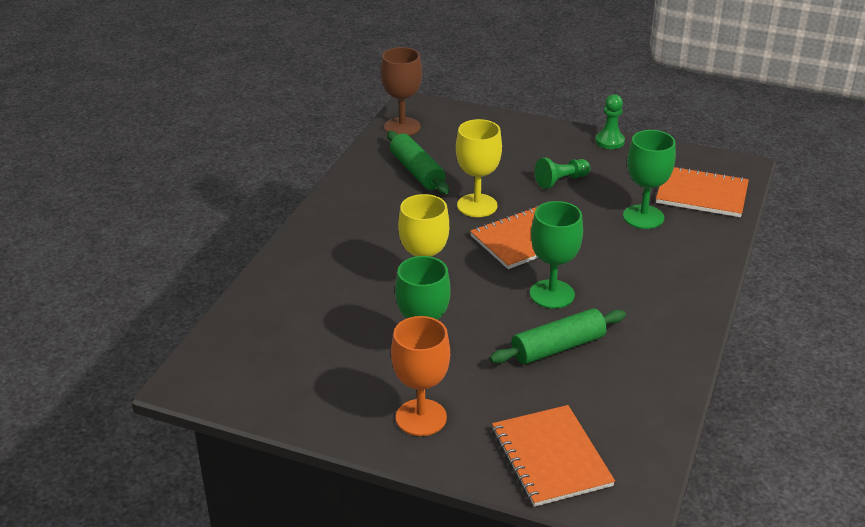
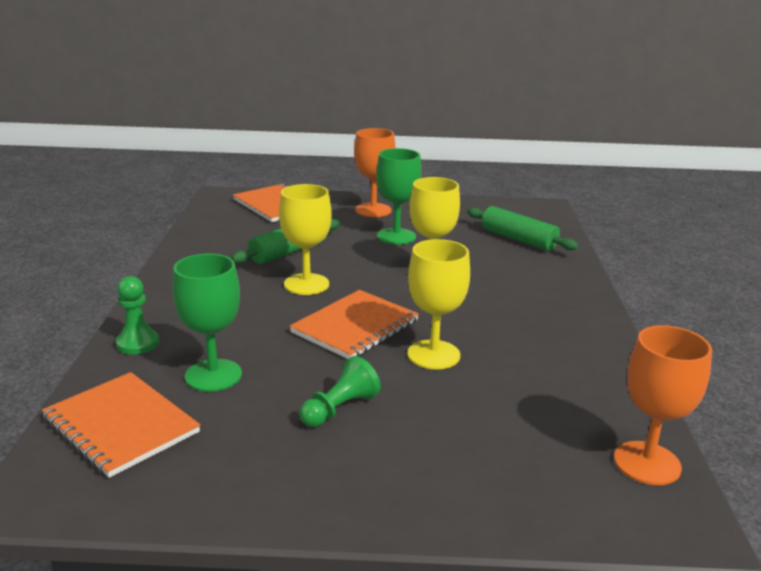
camera: 160 degrees right, 10 degrees down
brown goblet [381,47,422,136] -> orange goblet [614,325,712,485]
green rolling pin [387,131,449,194] -> green rolling pin moved to [467,206,579,251]
green goblet [530,201,583,309] -> yellow goblet [279,184,332,295]
green pawn [595,94,625,149] -> green pawn moved to [116,276,159,355]
orange notebook [656,167,749,217] -> orange notebook turned 45 degrees clockwise [42,372,200,478]

